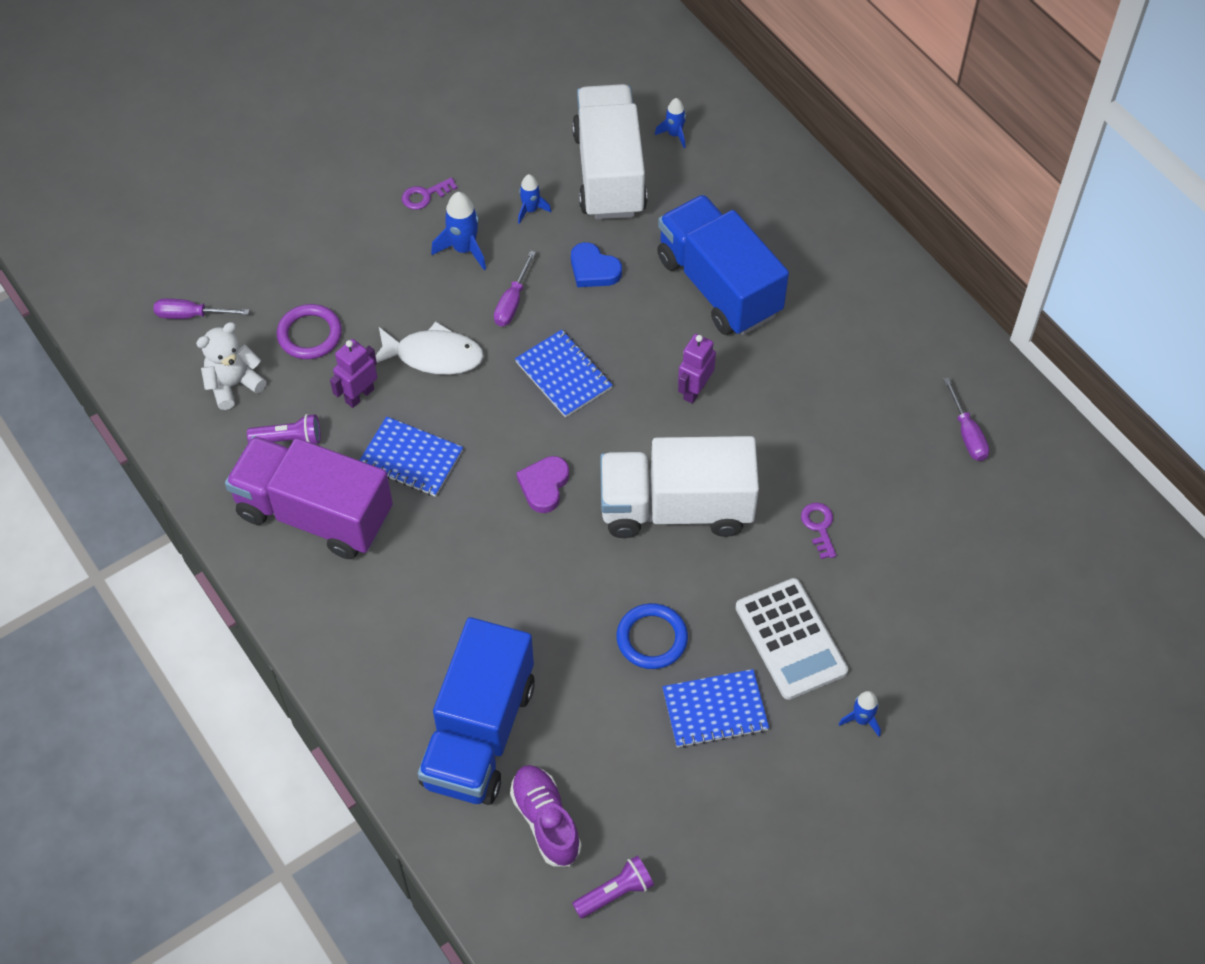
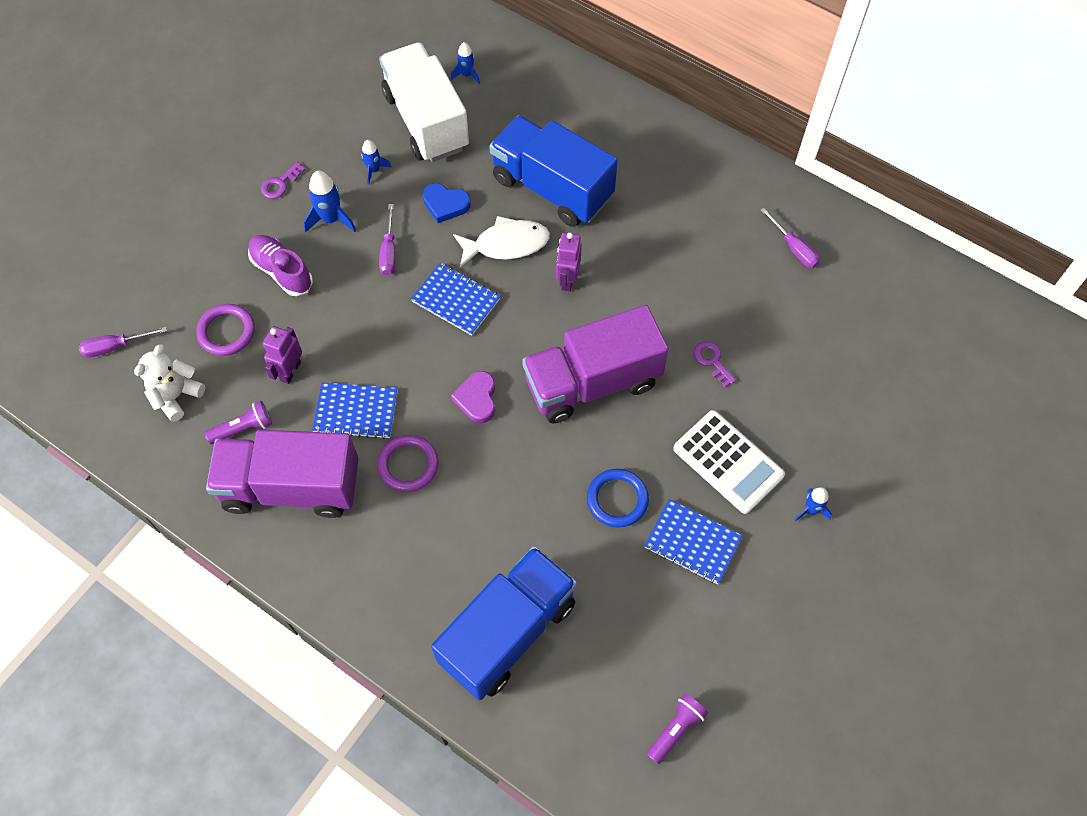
camera: 20 degrees left, 5 degrees up
white fish [376,322,484,375] -> white fish moved to [453,216,550,268]
blue truck [418,617,535,805] -> blue truck turned 135 degrees counterclockwise [431,546,577,700]
purple shoe [510,765,581,867] -> purple shoe moved to [248,235,313,296]
white truck [600,436,759,538] -> purple truck [522,305,669,423]
blue notebook [662,669,769,748] -> blue notebook turned 60 degrees clockwise [644,499,742,584]
none -> purple ring [377,435,439,492]

